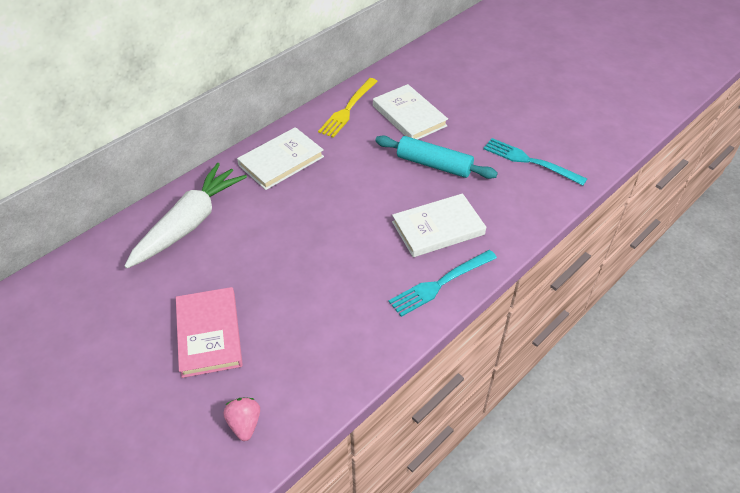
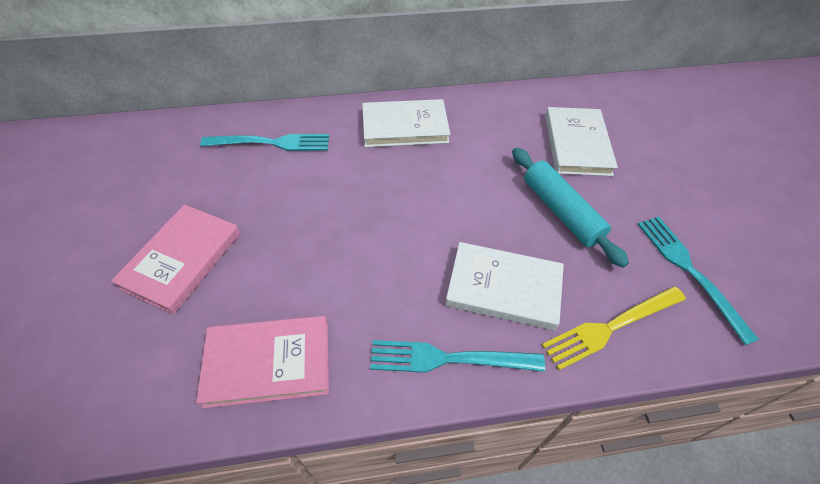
camera: 35 degrees right, 5 degrees up
white carrot [124,163,247,268] -> turquoise fork [200,134,329,151]
pink strawberry [223,398,260,441] -> none
yellow fork [318,78,378,138] -> yellow fork moved to [542,286,686,370]
none -> pink book [196,316,329,409]

